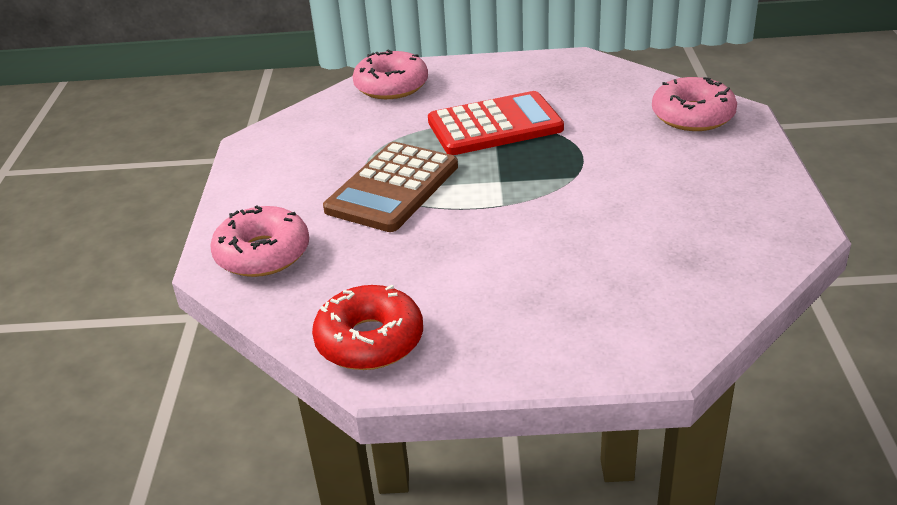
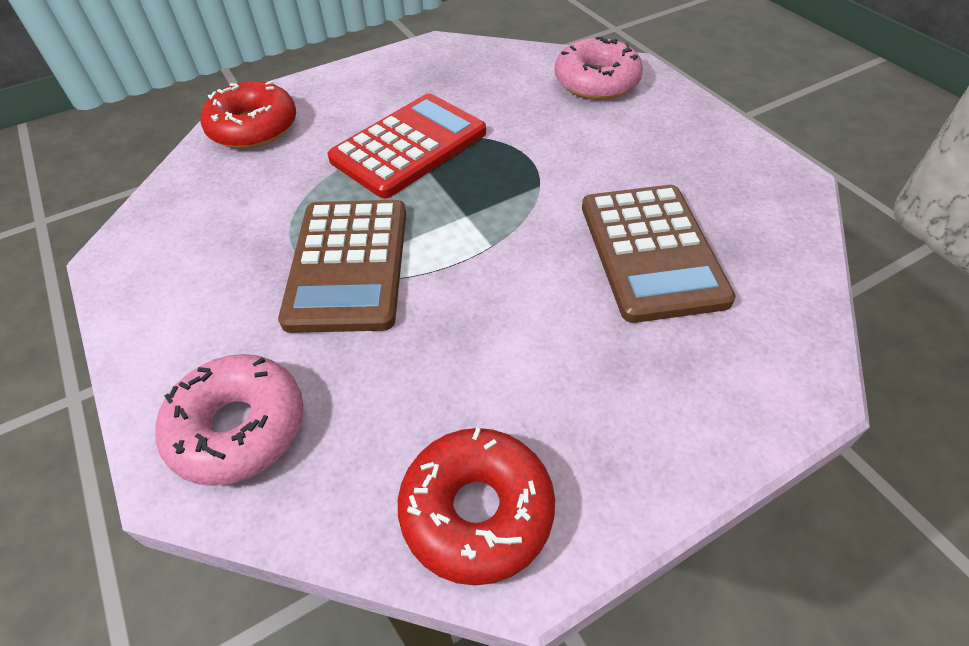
camera: 30 degrees left, 15 degrees up
pink donut [352,50,428,99] -> red donut [200,81,296,149]
none -> brown calculator [582,185,736,323]

